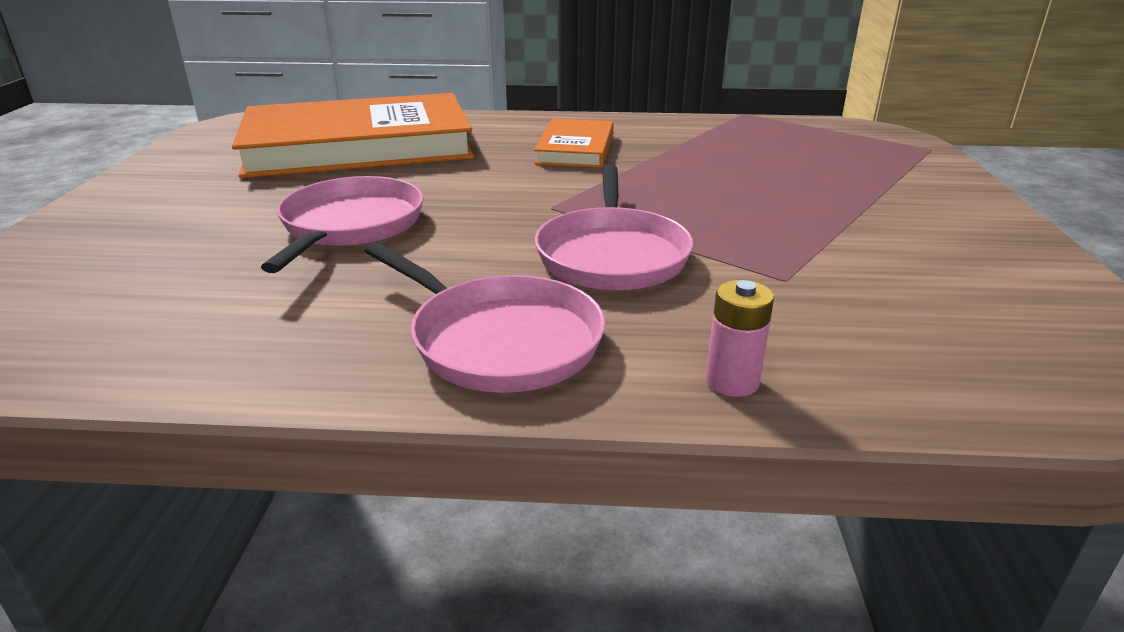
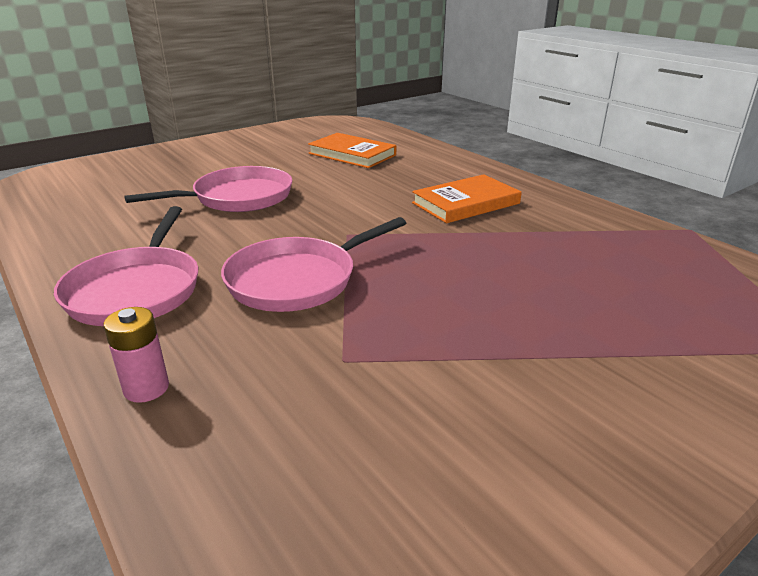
camera: 50 degrees right, 0 degrees up
orange book [232,93,474,178] -> orange book [308,133,396,168], size x0.48

